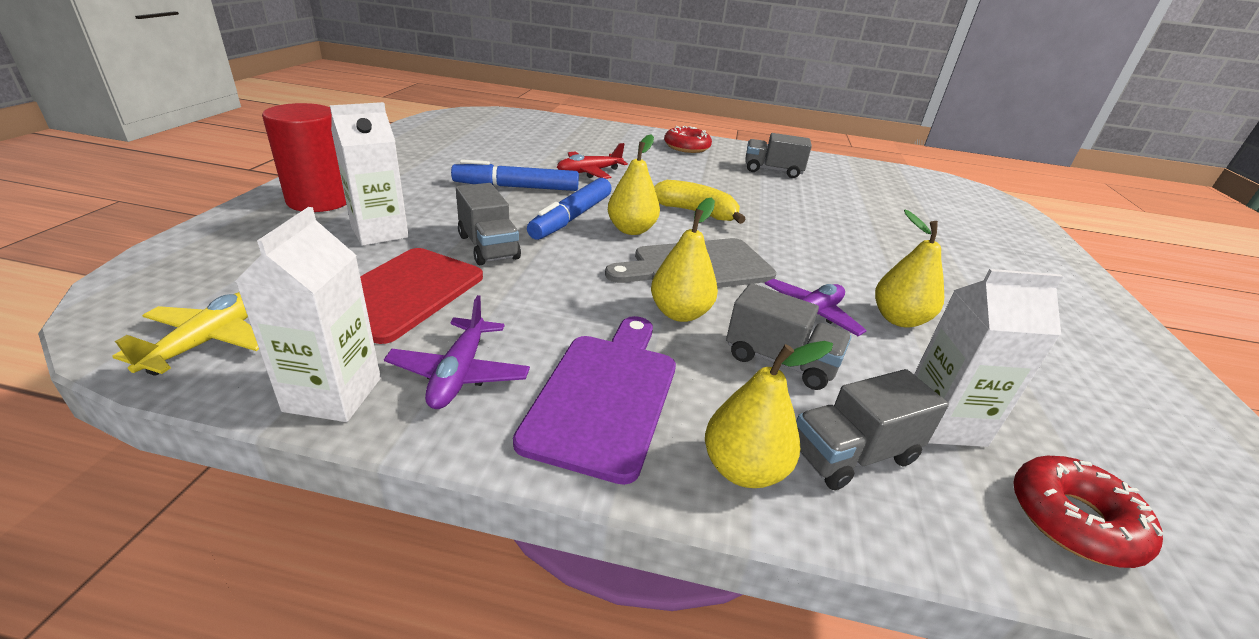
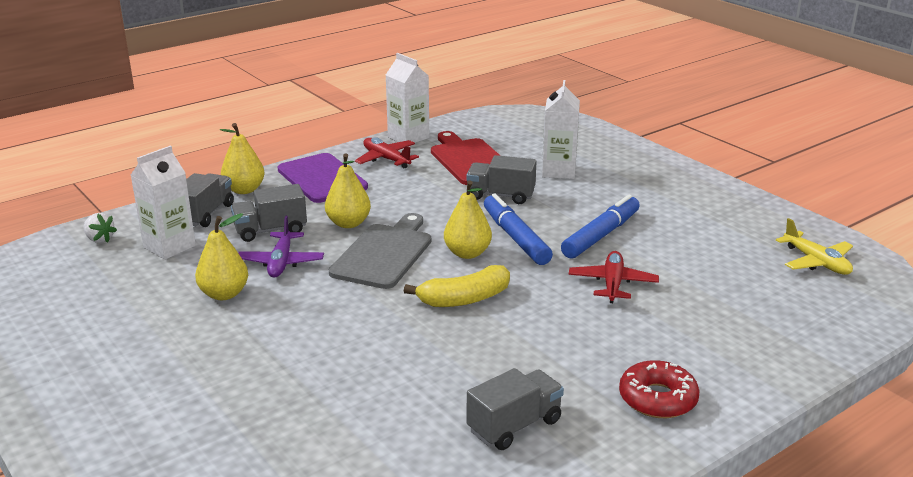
camera: 135 degrees right, 5 degrees down
yellow plane [112,292,259,375] -> yellow plane moved to [776,218,853,275]
red cylinder [262,103,347,212] -> none
purple plane [384,295,530,409] -> red plane [355,137,419,168]
red donut [1013,456,1164,568] -> white strawberry [84,213,117,243]

